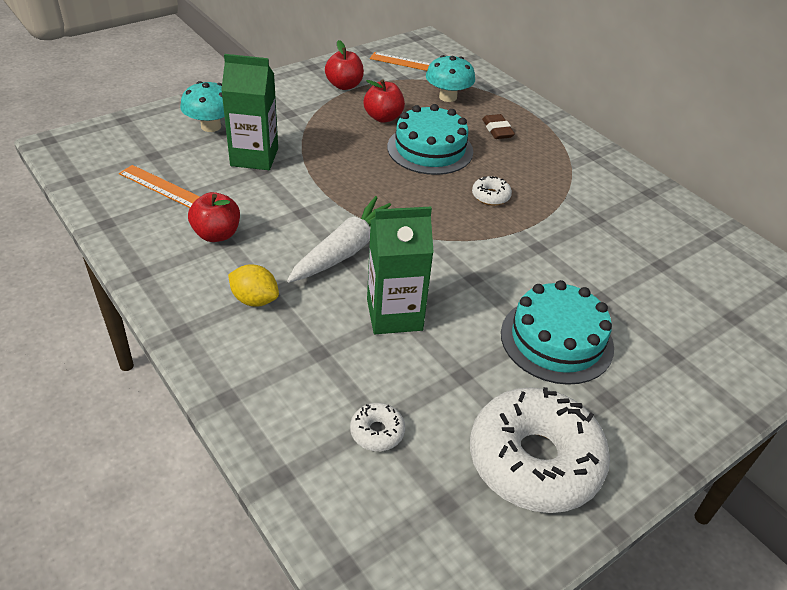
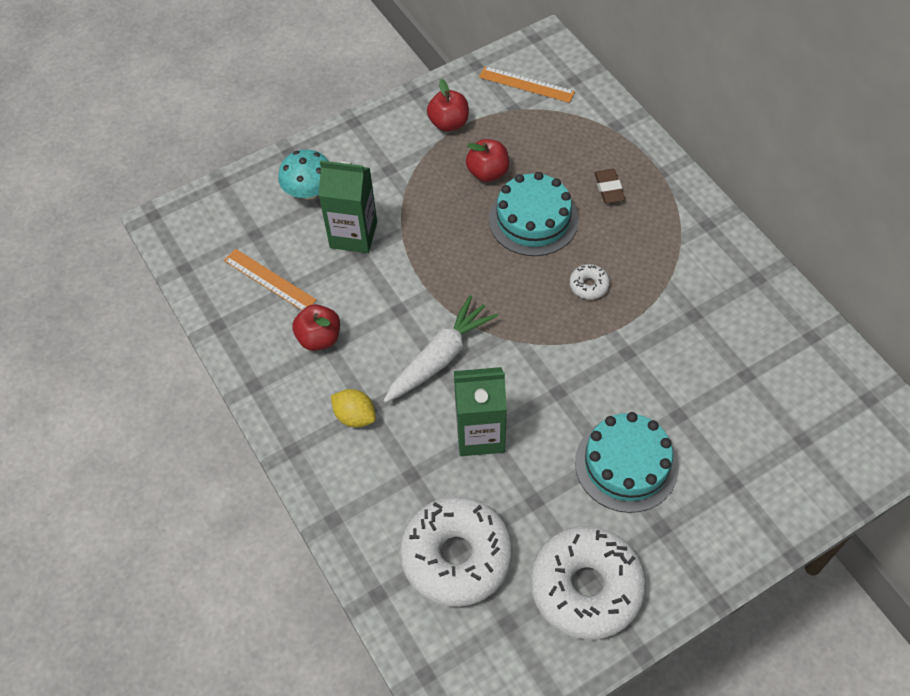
camera: 10 degrees right, 15 degrees up
white donut [350,403,405,451] -> white donut [400,496,513,607], size x2.44
turquoise mushroom [426,55,475,102] -> none

